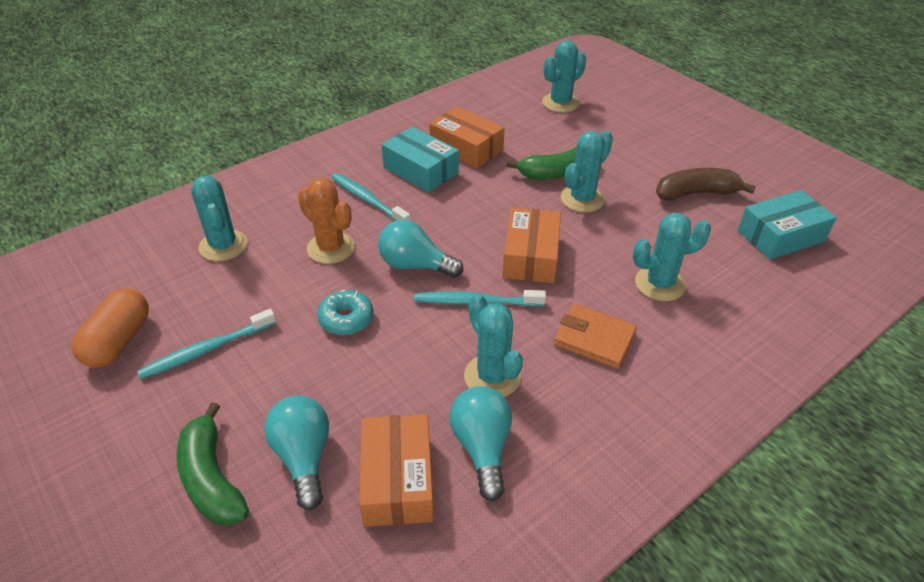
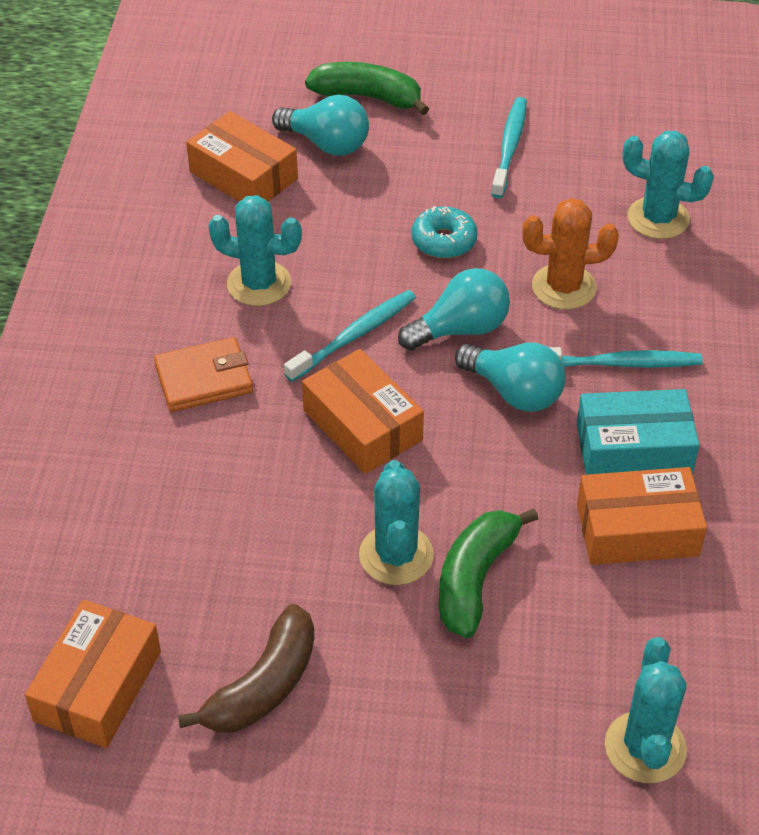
camera: 135 degrees right, 5 degrees up
orange capsule [72,288,149,368] -> none
turquoise light bulb [449,386,512,501] -> turquoise light bulb moved to [455,342,566,412]
turquoise cactus [633,213,711,301] -> none
turquoise box [738,190,836,259] -> orange box [25,600,161,748]

